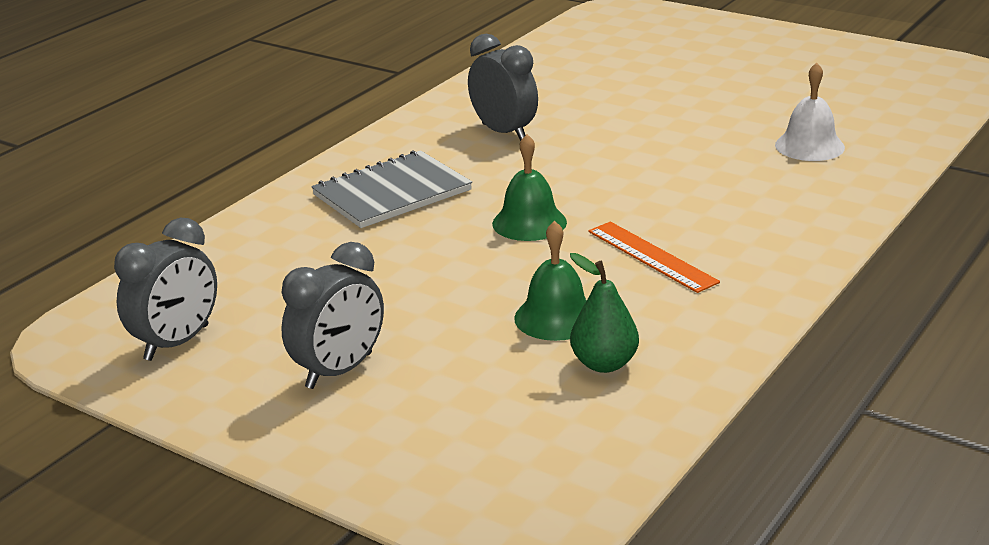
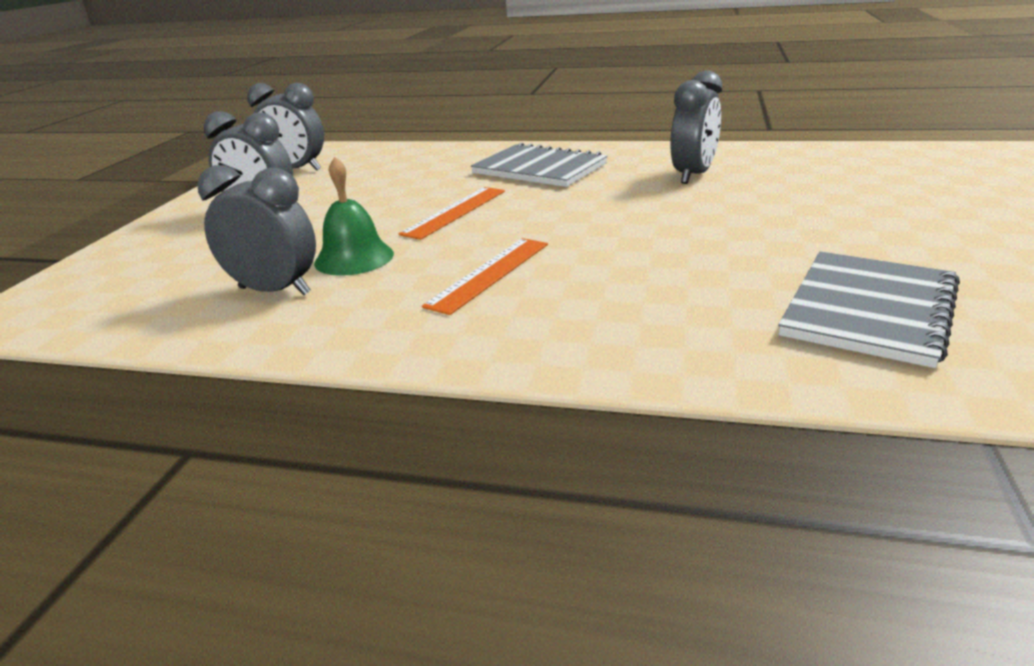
camera: 70 degrees right, 0 degrees up
green bell [492,134,567,241] -> none
green pear [570,253,639,373] -> grey clock [197,165,316,295]
white bell [775,62,845,161] -> grey notebook [778,251,960,368]
none -> orange ruler [399,187,505,240]

